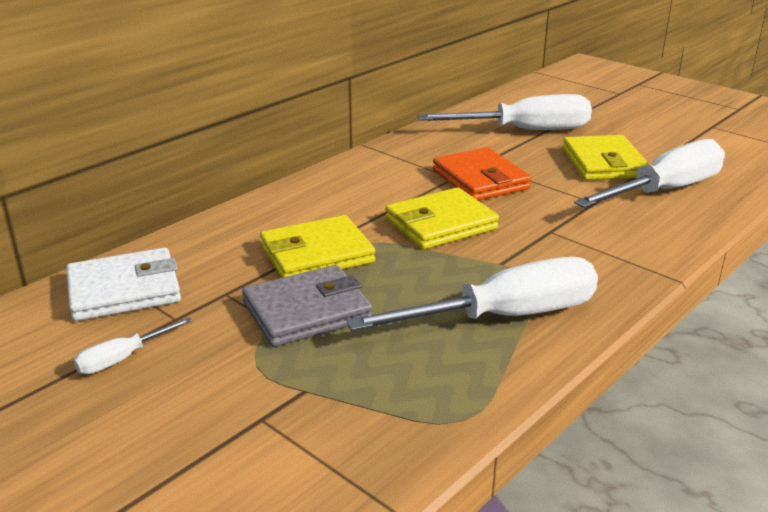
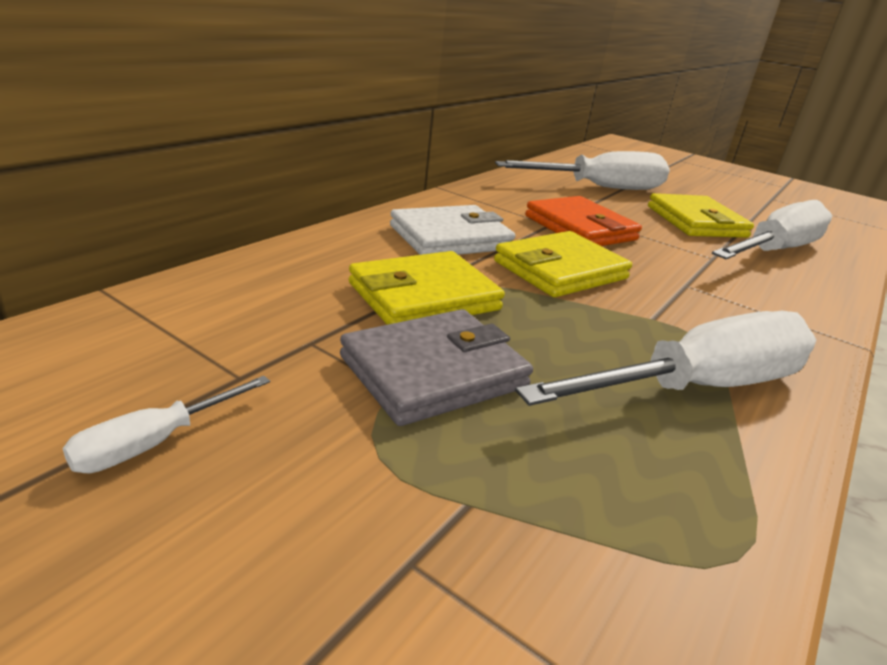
camera: 10 degrees left, 0 degrees up
white wallet [66,248,181,321] -> white wallet moved to [390,205,515,255]

